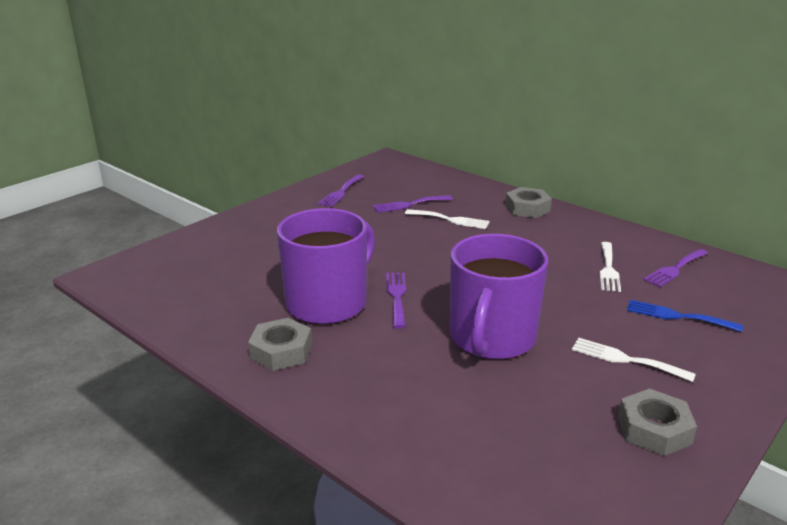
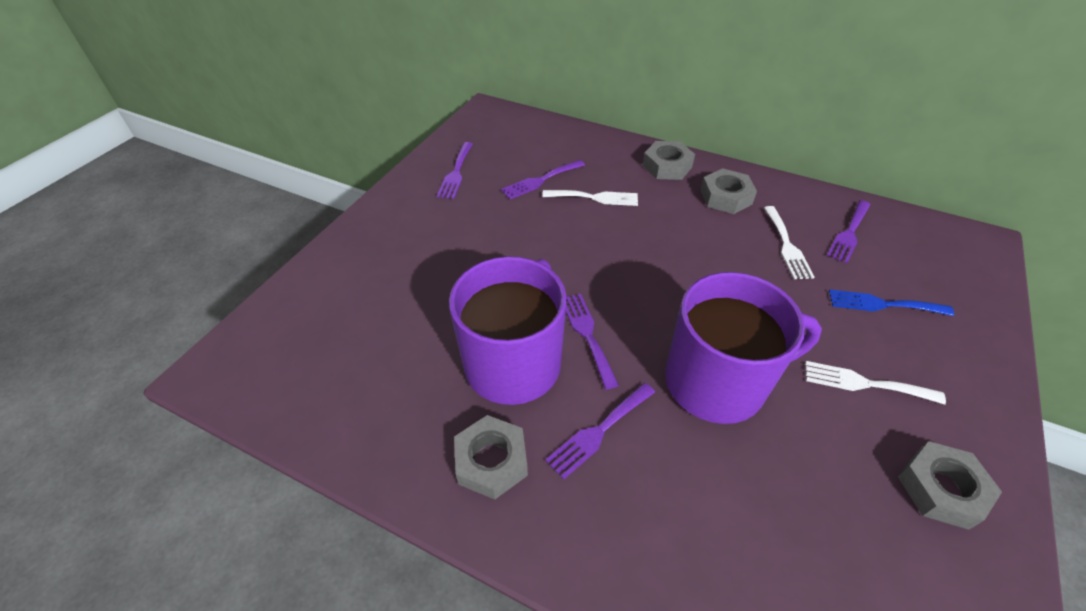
camera: 15 degrees left, 20 degrees up
purple mug [450,234,548,360] -> purple mug turned 105 degrees counterclockwise [665,272,822,424]
none -> purple fork [545,383,655,480]
none -> grey nut [700,168,757,214]

